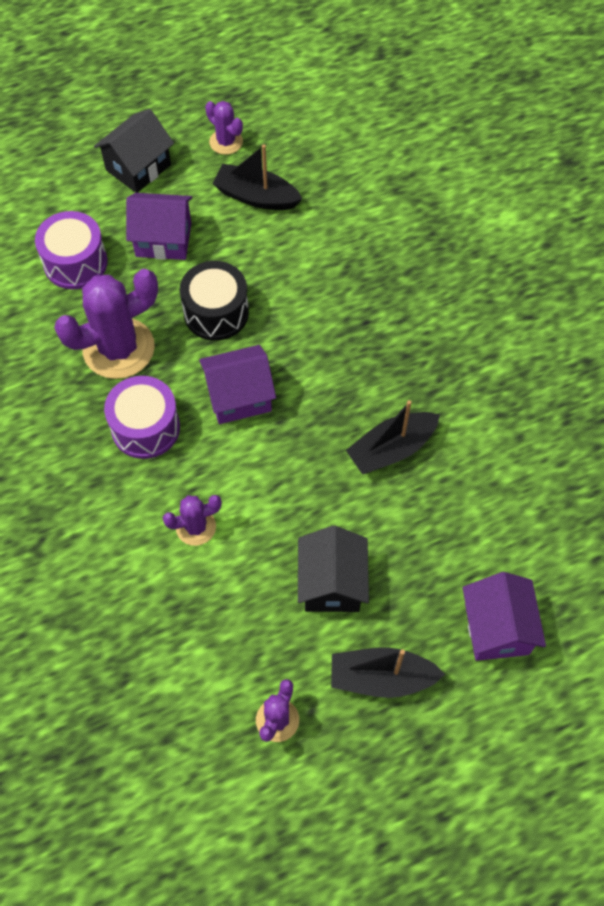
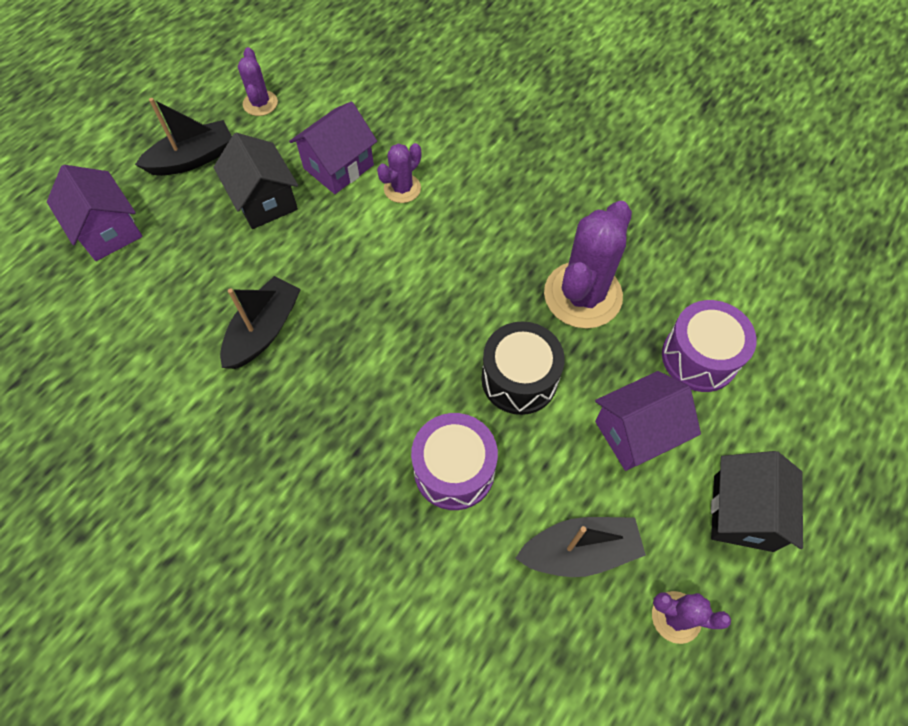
camera: 150 degrees right, 0 degrees up
purple drum [104,376,180,459] -> purple drum moved to [411,413,498,510]
purple house [199,345,276,424] -> purple house moved to [289,101,377,194]

